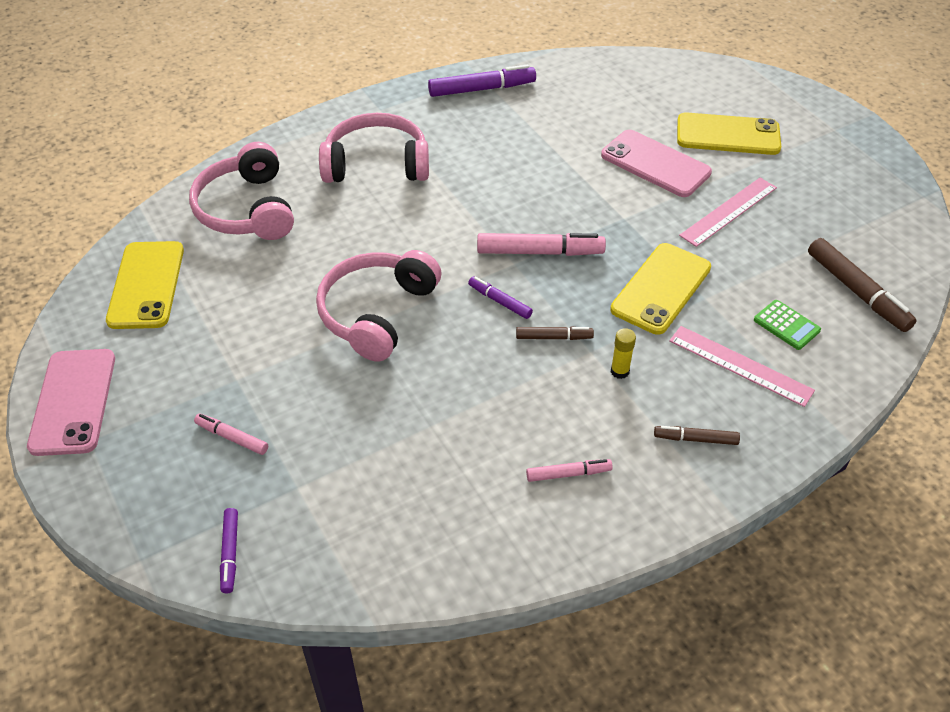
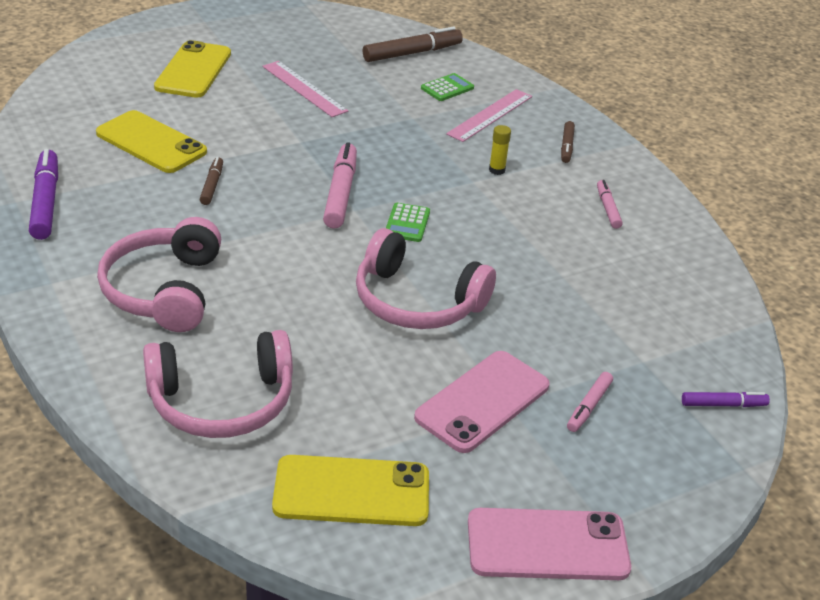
camera: 90 degrees left, 10 degrees down
purple marker [468,277,533,319] -> green calculator [386,203,430,242]
brown marker [516,326,594,340] -> brown marker moved to [200,157,223,205]
pink phone [601,130,712,197] -> pink phone moved to [414,351,550,453]
yellow phone [610,243,711,335] -> yellow phone moved to [96,110,207,173]

